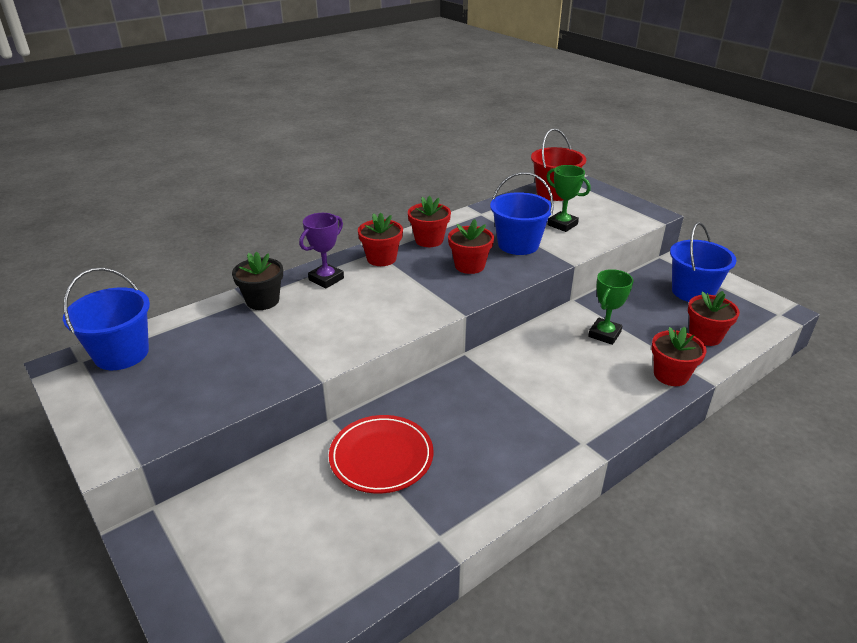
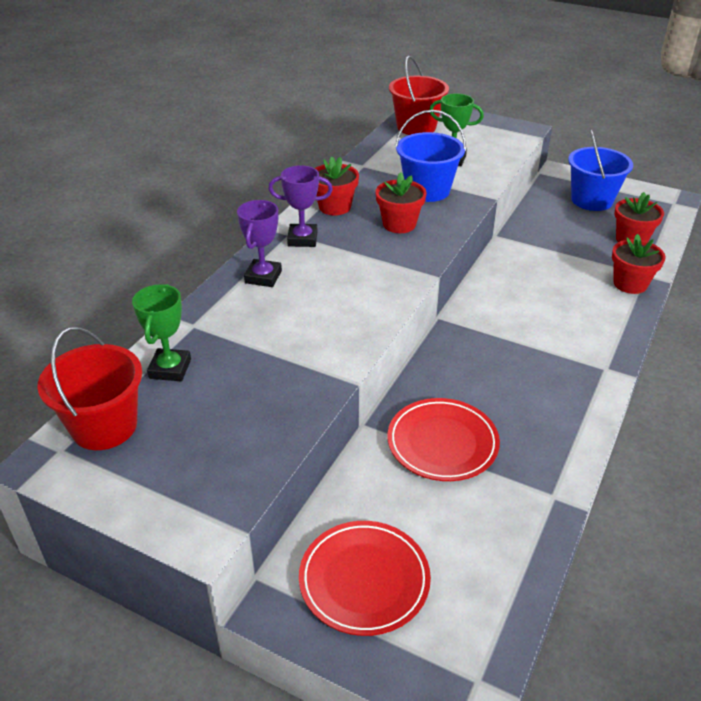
camera: 25 degrees left, 5 degrees up
blue bucket [63,268,150,370] -> red bucket [37,327,142,450]
black flower pot [232,251,283,310] -> none
red flower pot [358,213,403,266] -> purple trophy [268,165,333,247]
green trophy [588,269,633,345] -> green trophy moved to [132,284,191,381]
none -> red plate [299,521,431,636]

